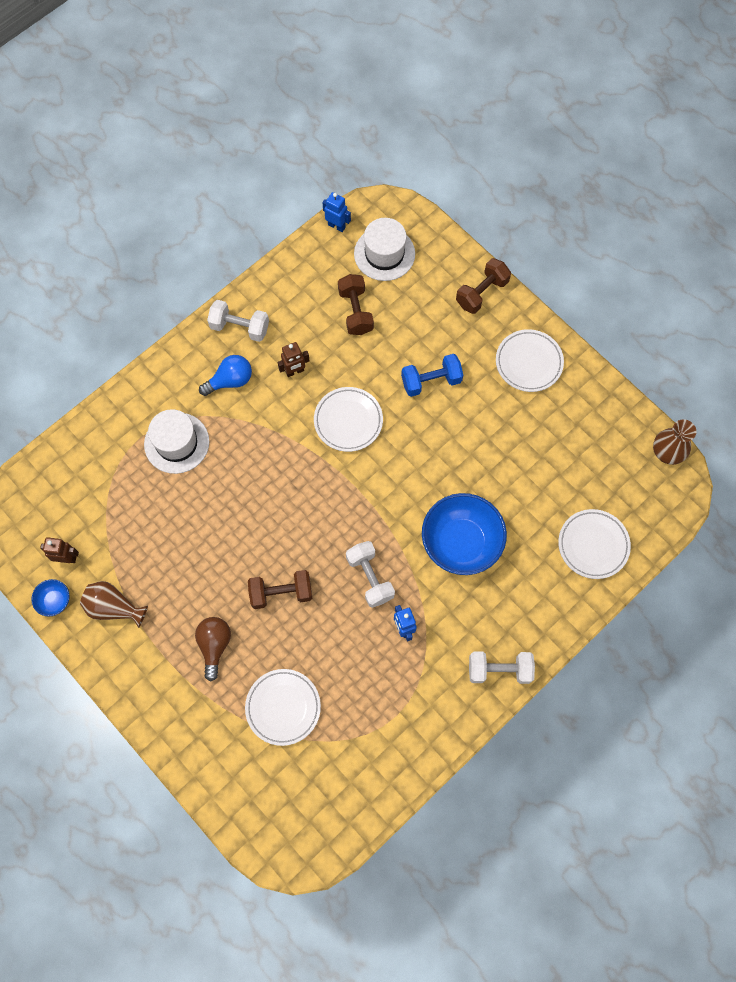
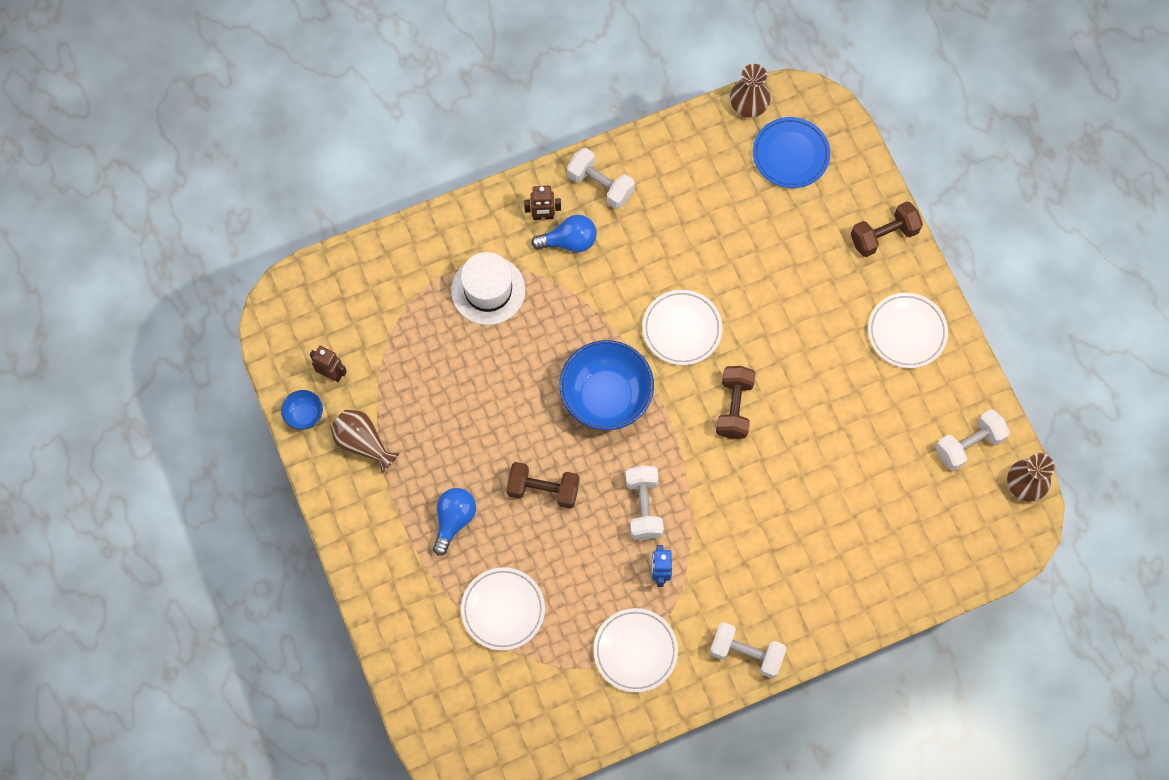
camera: 20 degrees right, 0 degrees up
brown light bulb [195,617,231,681] -> blue light bulb [433,488,476,556]
brown robot [278,342,310,377] -> brown robot moved to [524,186,561,220]
blue robot [322,192,351,232] -> brown vase [730,64,771,117]
brown dumbbell [338,274,374,335] -> brown dumbbell moved to [716,366,756,439]
white hat [354,218,415,281] -> blue plate [753,117,830,188]
blue dumbbell [401,354,463,397] -> none
blue bowl [422,493,507,575] -> blue bowl moved to [559,340,654,430]
white plate [558,509,631,579] -> white plate moved to [593,608,678,693]
none -> white dumbbell [936,409,1010,471]

